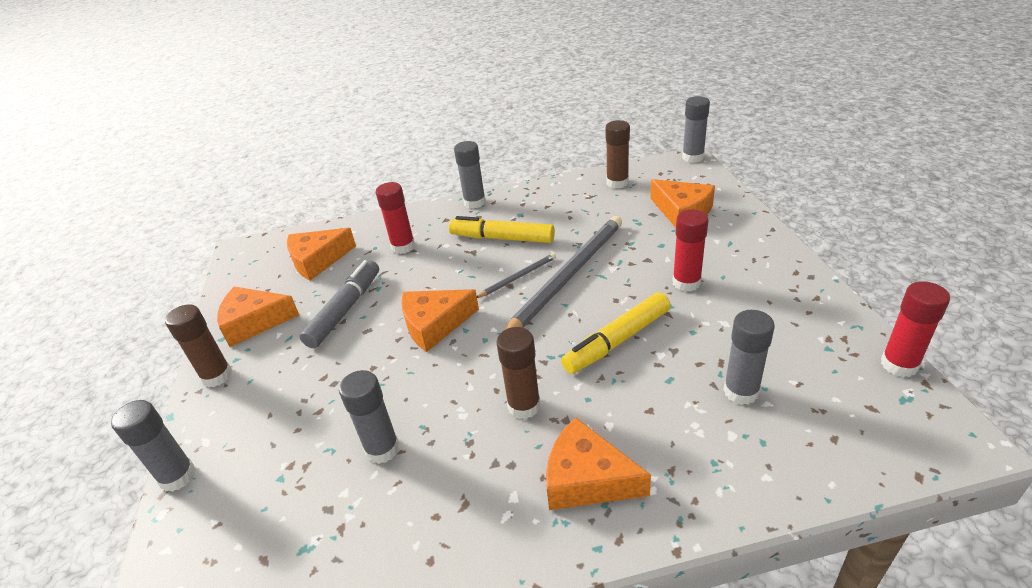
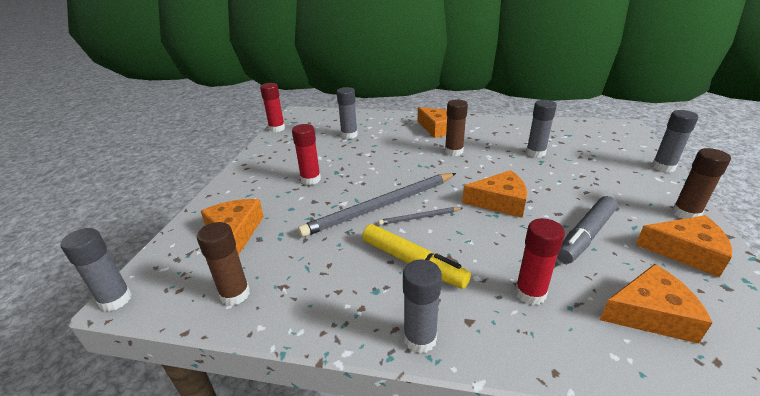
camera: 160 degrees left, 5 degrees down
yellow marker [561,292,670,374] -> none

